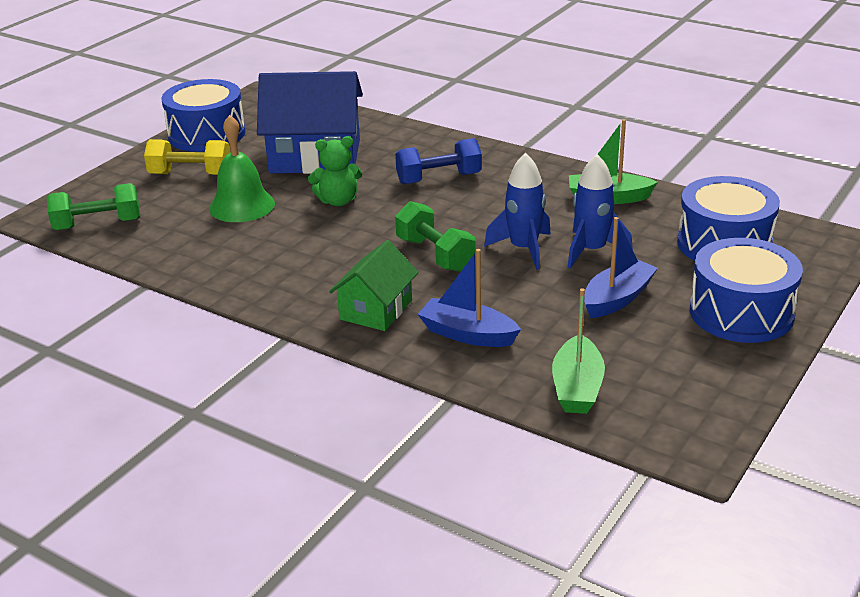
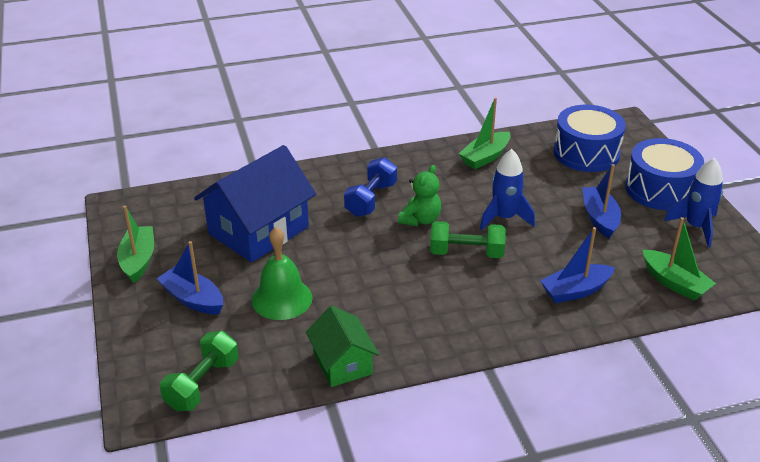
camera: 50 degrees left, 5 degrees up
yellow dumbbell [144,139,231,175] -> blue boat [157,241,223,314]
blue drum [161,79,246,152] -> green boat [117,206,154,283]
green teddy bear [308,136,362,206] -> green teddy bear moved to [398,165,441,226]
green house [329,240,419,331] -> green house moved to [306,306,379,387]
blue rocket [567,154,633,269] -> blue rocket moved to [664,158,723,247]

